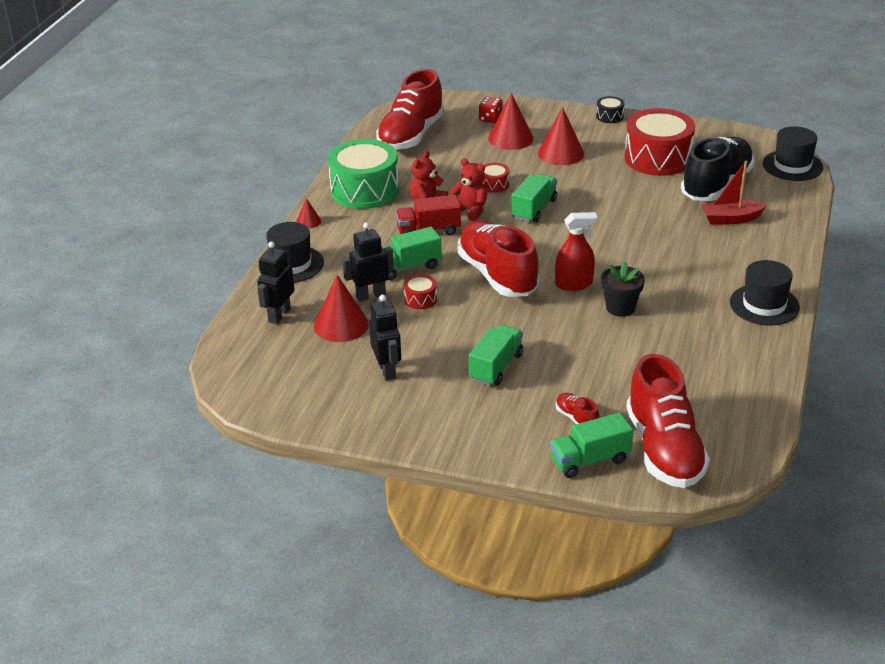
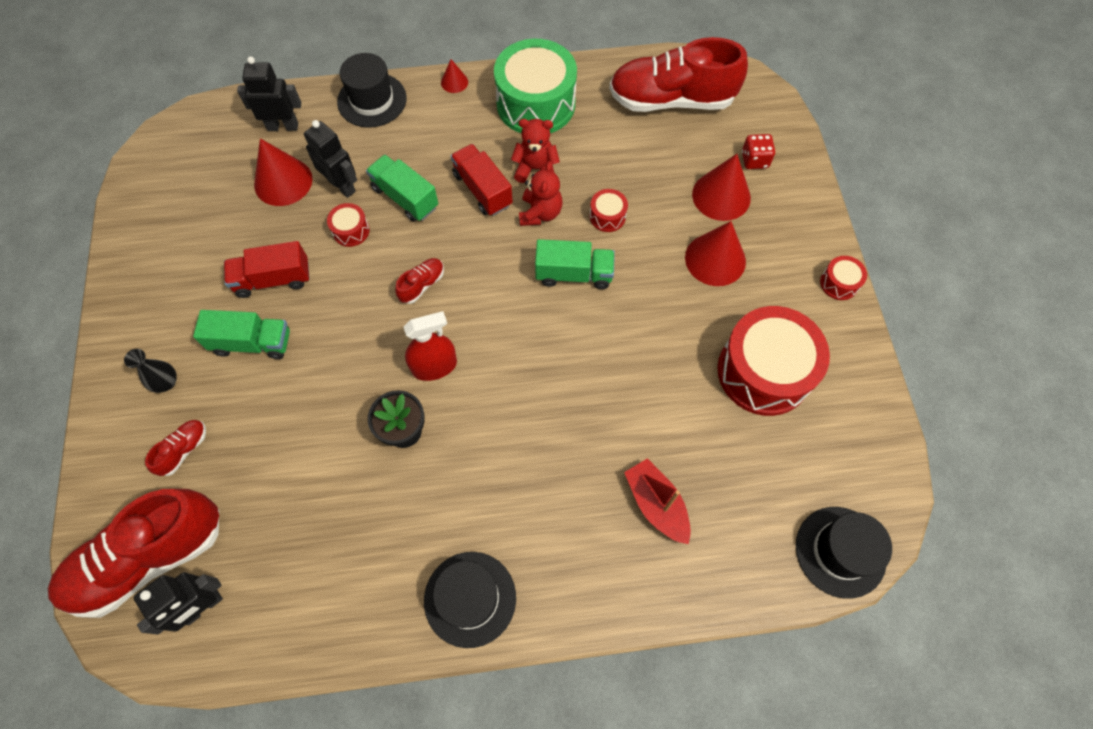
camera: 65 degrees right, 30 degrees up
black robot [369,295,401,381] -> black robot moved to [134,572,223,634]
red shoe [457,221,540,297] -> red shoe [395,258,444,304], size x0.41
green truck [550,412,633,478] -> none
red spray bottle [555,212,598,291] -> red spray bottle turned 75 degrees counterclockwise [403,311,457,381]
black drum [596,96,624,123] -> red drum [820,256,867,300]
black shoe [681,137,755,201] -> none
none -> black vase [124,349,177,393]
none -> red truck [224,241,310,298]

